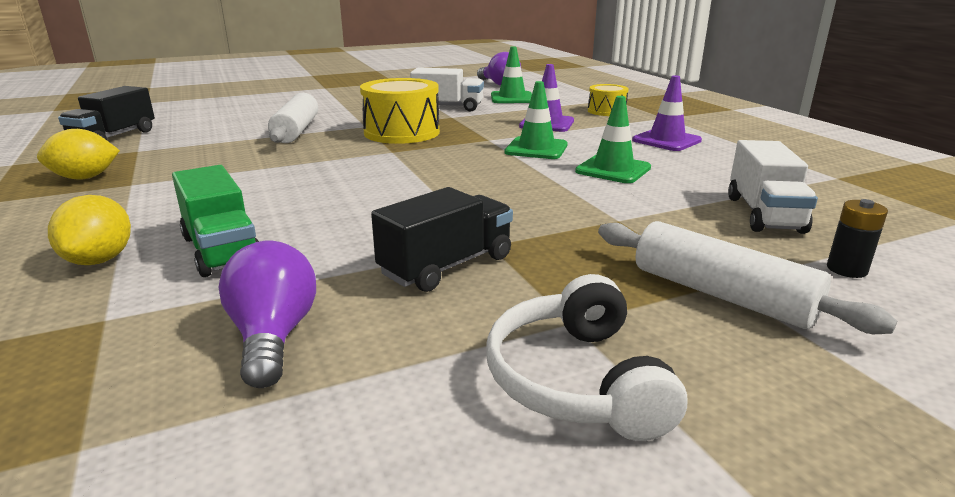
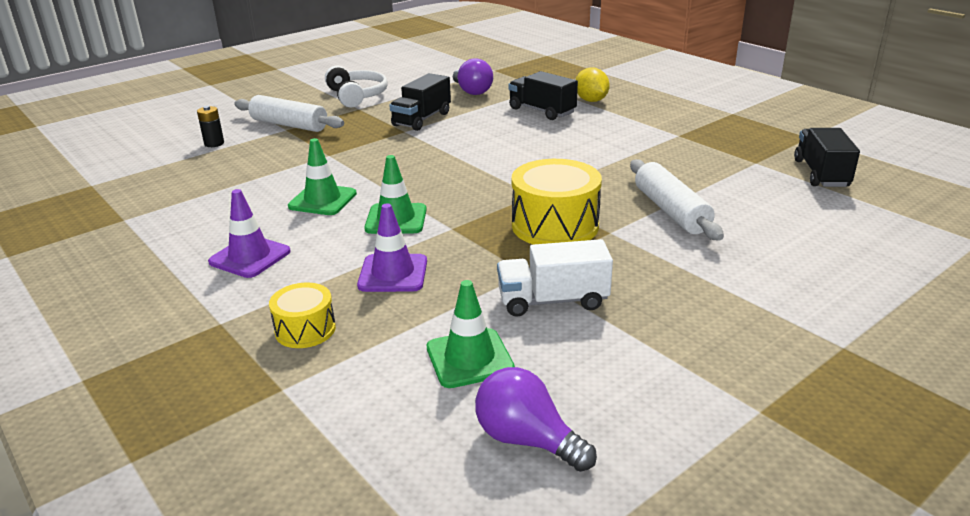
camera: 165 degrees right, 5 degrees up
yellow lemon [37,129,120,180] -> none
green truck [172,165,259,277] -> black truck [508,71,578,120]
white truck [728,140,818,234] -> none

